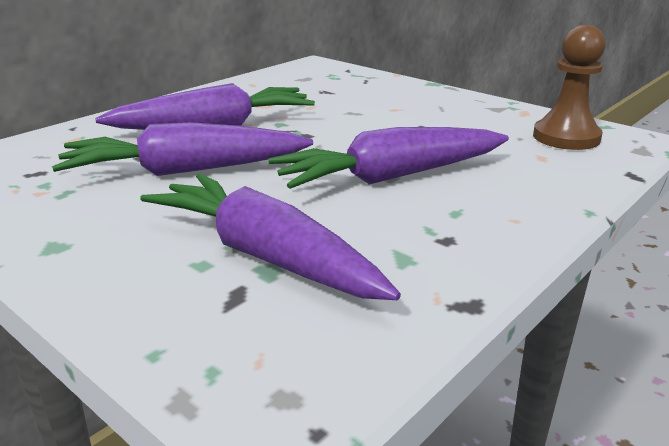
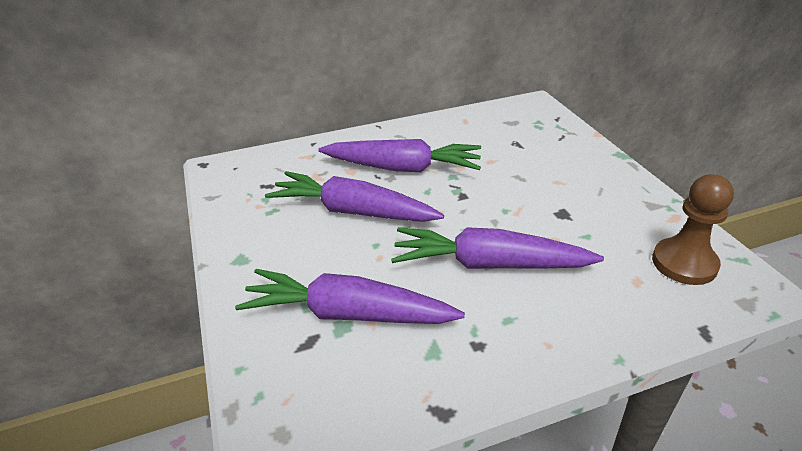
camera: 30 degrees right, 10 degrees up
purple carrot [140,173,401,300] -> purple carrot turned 60 degrees counterclockwise [235,269,465,324]

